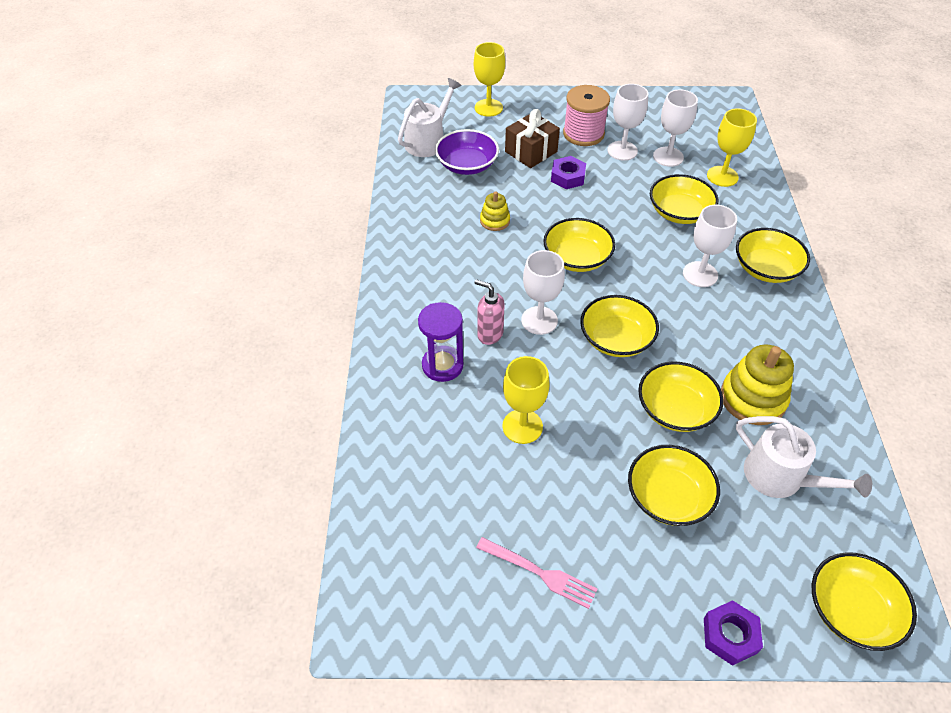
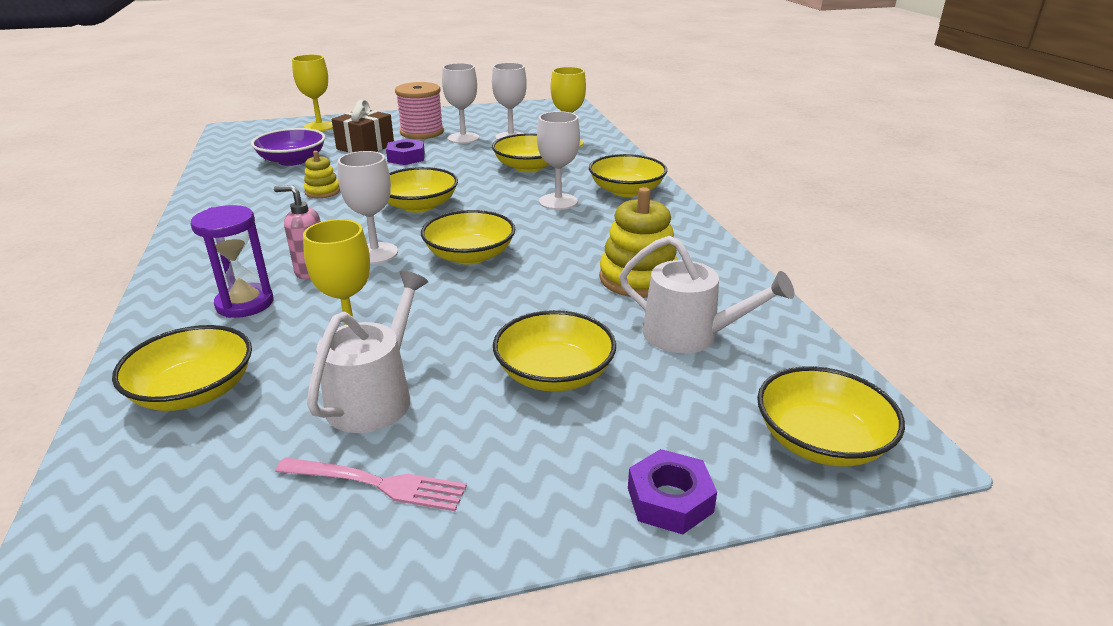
camera: 15 degrees left, 20 degrees down
white watering can [398,78,461,157] -> white watering can moved to [307,271,428,433]
yellow bowl [638,362,723,432] -> yellow bowl moved to [112,325,252,411]

